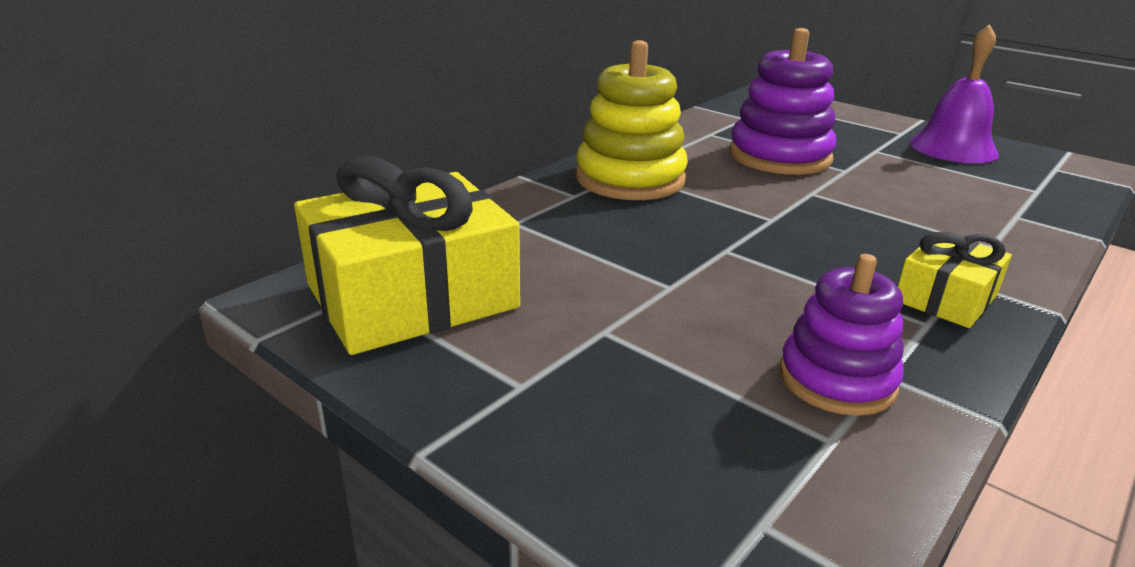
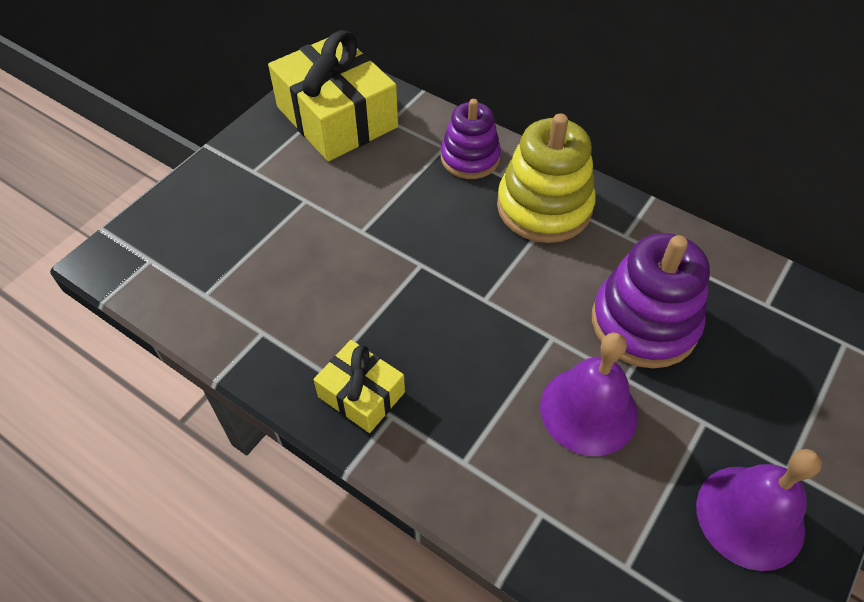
camera: 85 degrees right, 25 degrees up
purple stacking toy [779,254,904,416] -> purple stacking toy moved to [441,99,501,179]
none -> purple bell [540,332,638,456]

